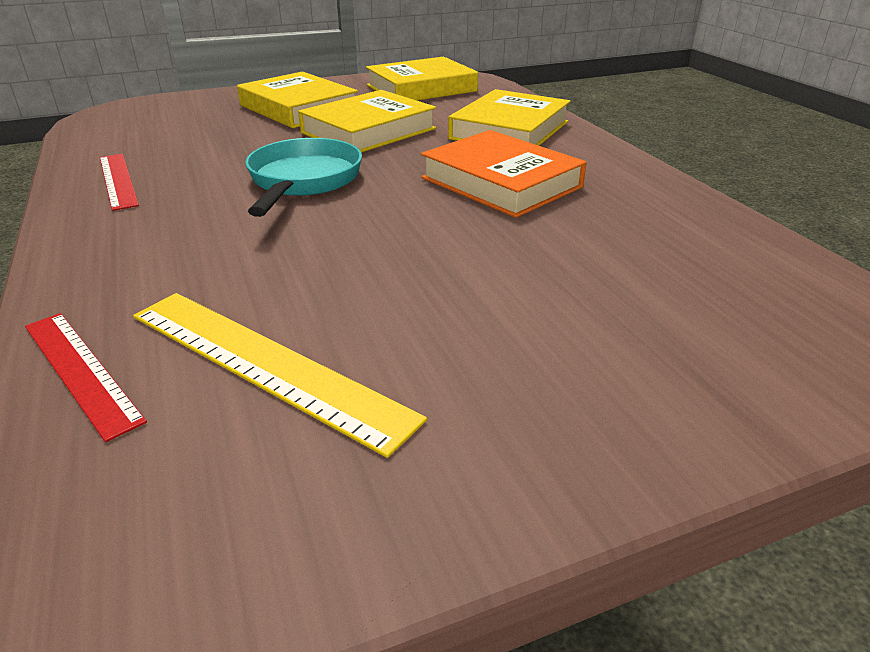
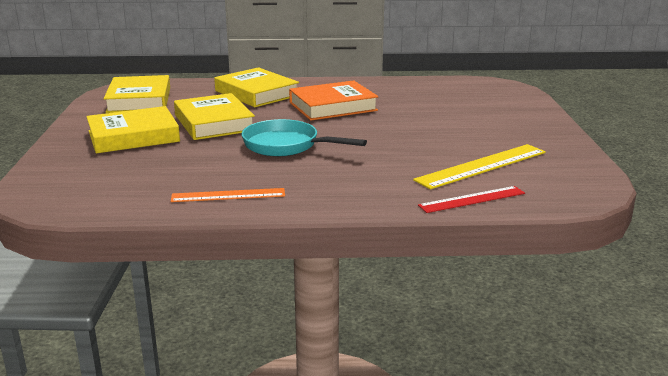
camera: 70 degrees left, 10 degrees down
red ruler [100,154,139,211] -> orange ruler [171,188,285,202]

